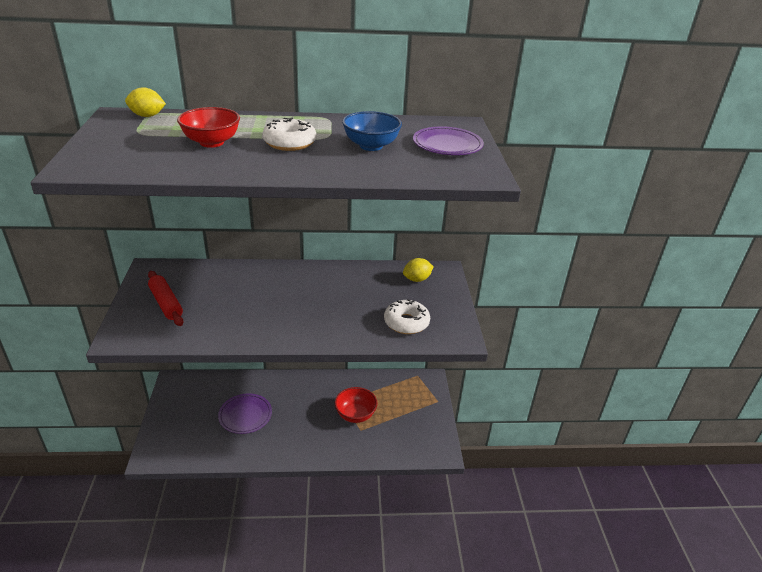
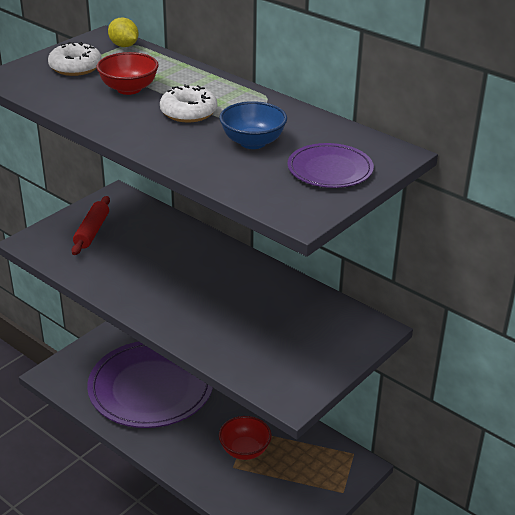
camera: 45 degrees right, 0 degrees up
purple plate [218,393,272,434] -> purple plate [87,342,213,428], size x2.09
white donut [384,299,430,334] -> white donut moved to [48,42,102,76]
yellow lemon [403,258,434,282] -> none

